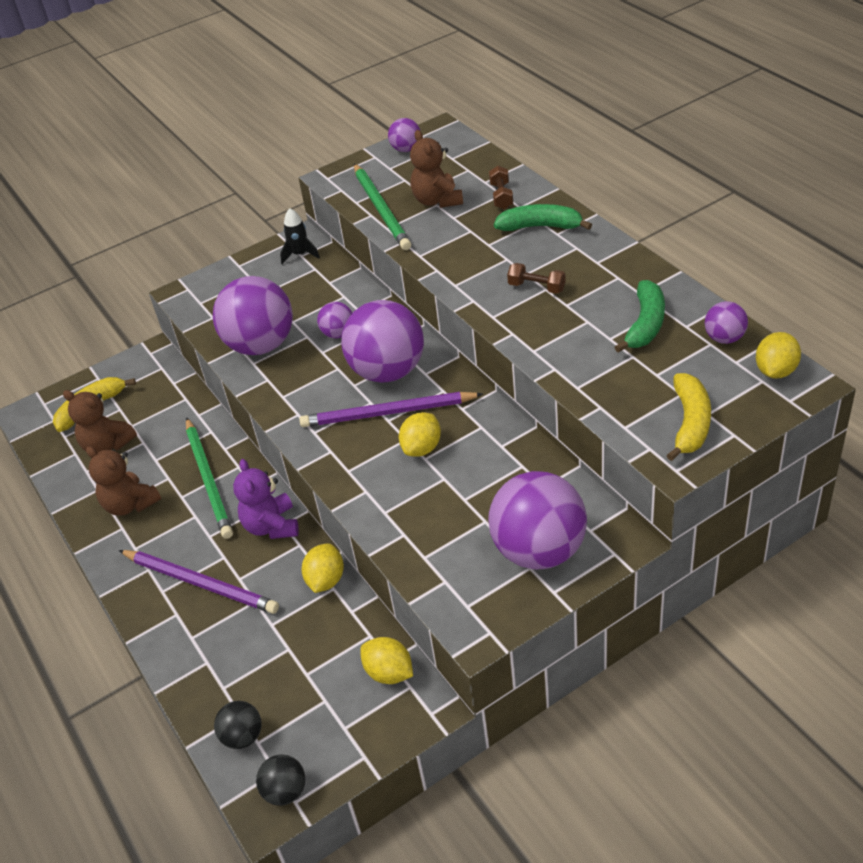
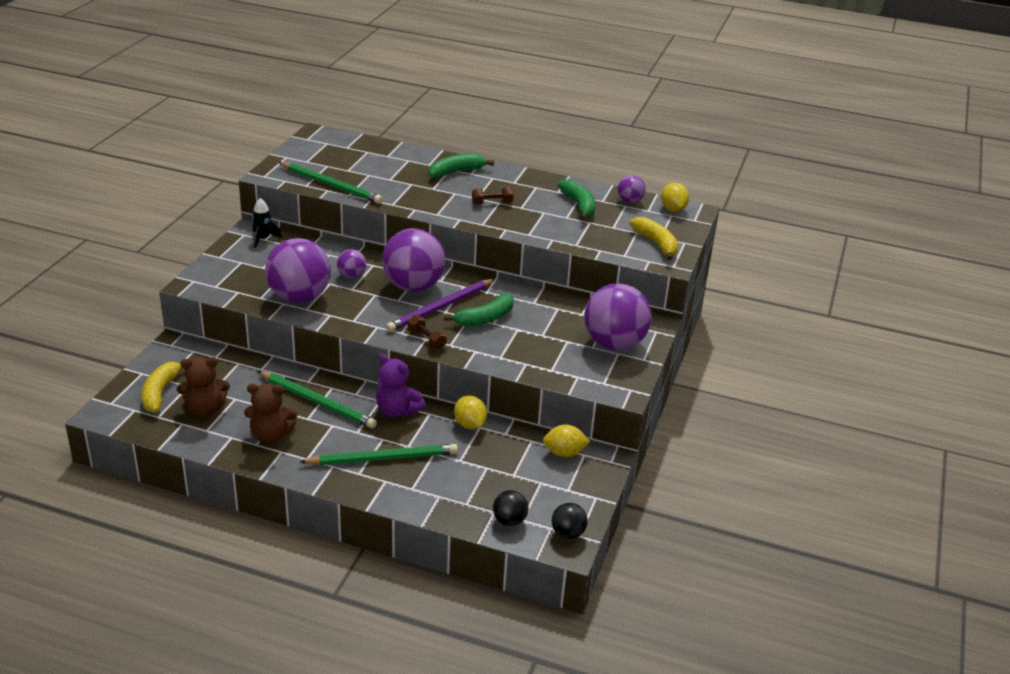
camera: 45 degrees left, 10 degrees down
purple pencil [119,550,279,614] -> green pencil [300,444,458,465]
purple ball [388,118,420,152] -> none
yellow lemon [399,412,441,457] -> green banana [444,293,514,327]
brown teddy bear [410,130,463,208] -> none
brown dumbbell [489,166,513,209] -> brown dumbbell moved to [408,315,446,350]

